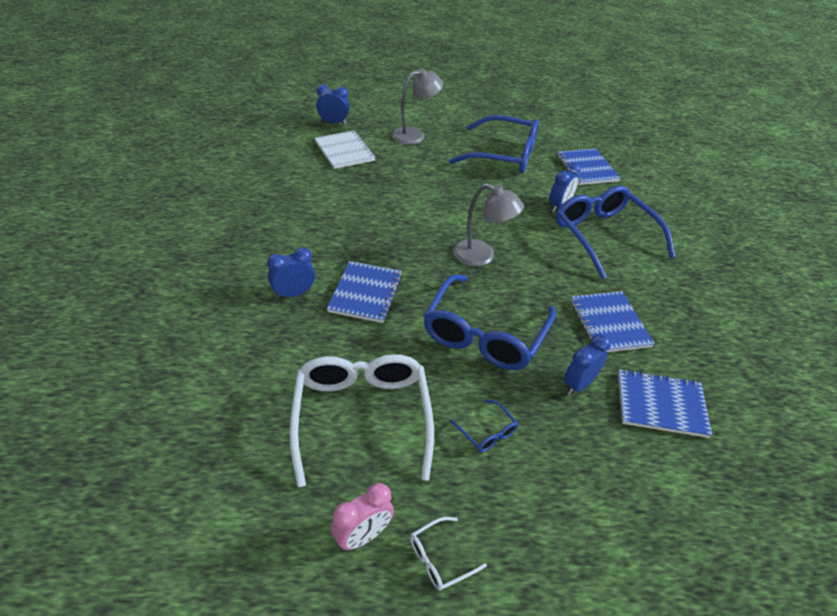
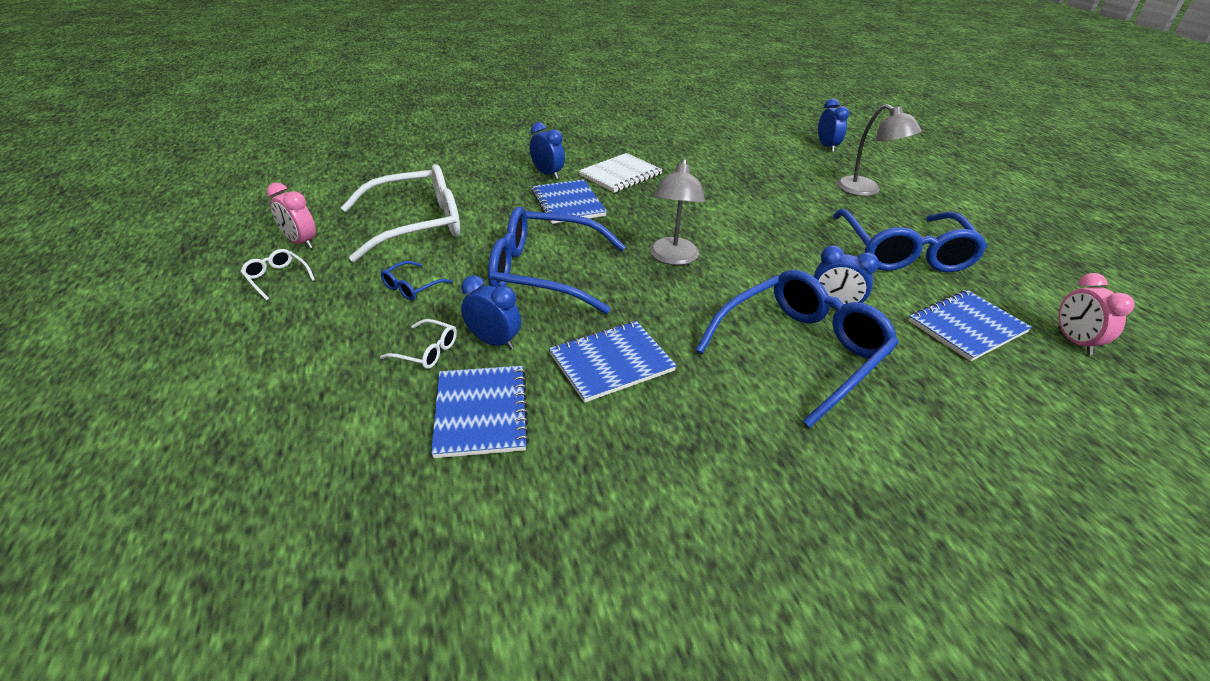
camera: 75 degrees right, 5 degrees down
white notebook [315,131,376,169] -> white notebook moved to [579,153,663,193]
blue notebook [327,261,402,323] -> blue notebook turned 75 degrees clockwise [532,180,607,224]
none -> white glasses [380,319,457,369]
none -> pink clock [1058,273,1135,355]

